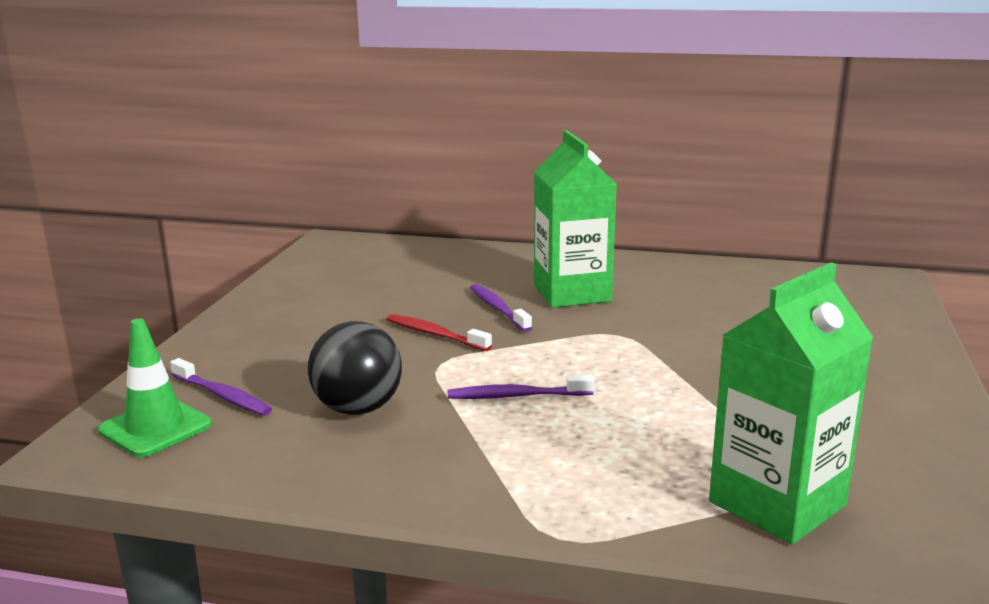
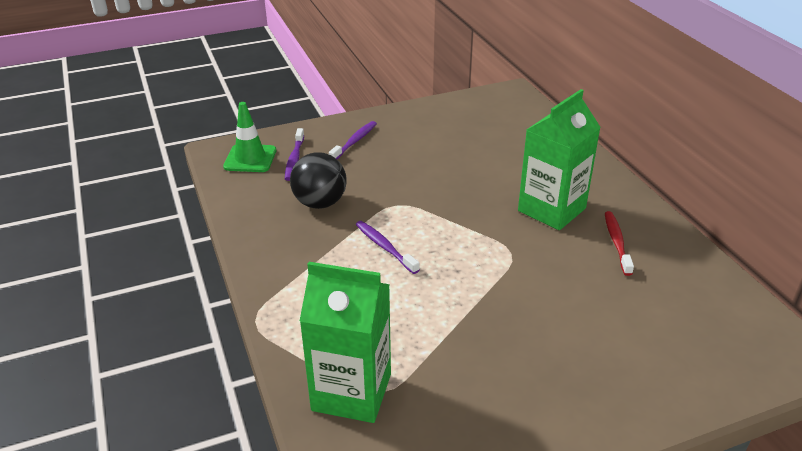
camera: 55 degrees right, 15 degrees up
red toothbrush [387,314,492,351] -> red toothbrush moved to [605,211,634,276]
purple toothbrush [470,284,532,332] -> purple toothbrush moved to [329,121,377,159]

